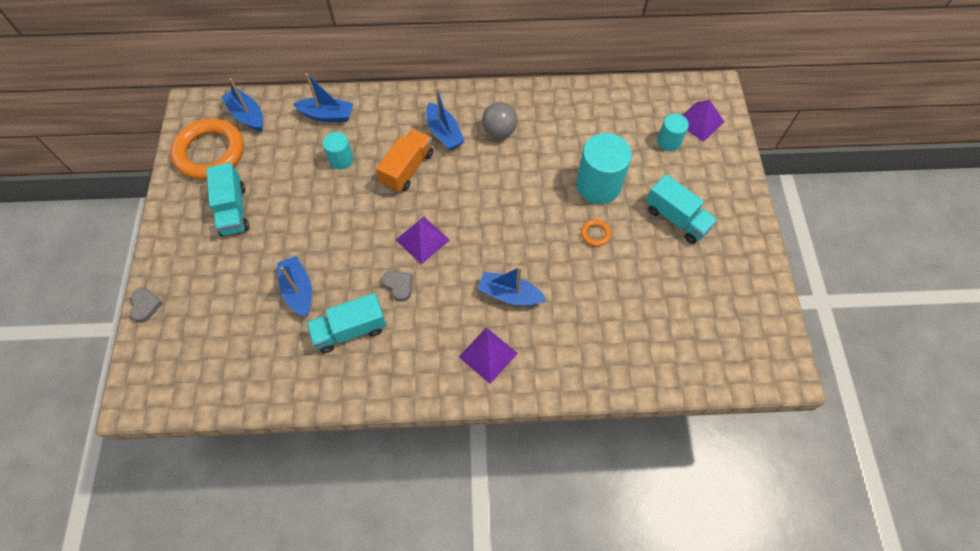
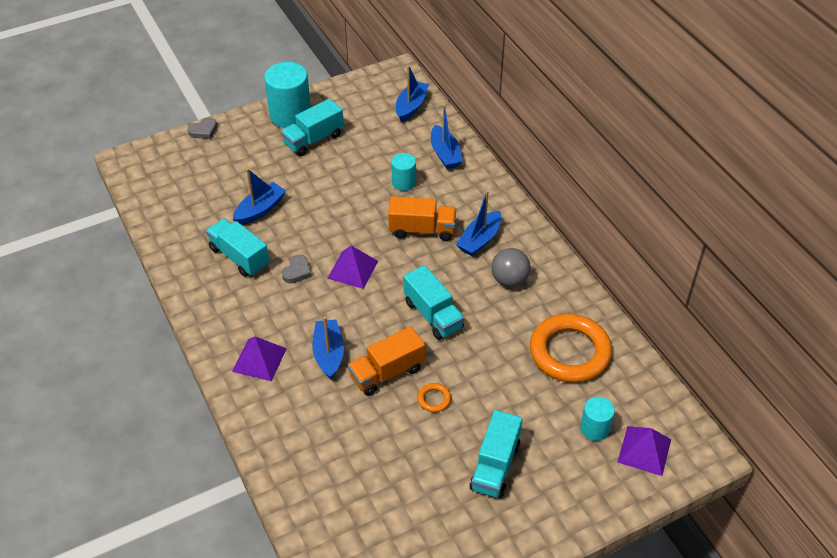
camera: 65 degrees right, 15 degrees down
orange ring [170,118,244,180] -> orange ring moved to [530,314,612,383]
turquoise cylinder [576,133,632,204] -> turquoise cylinder moved to [264,62,311,128]
none -> orange truck [348,326,425,396]
none -> turquoise truck [403,265,464,340]

